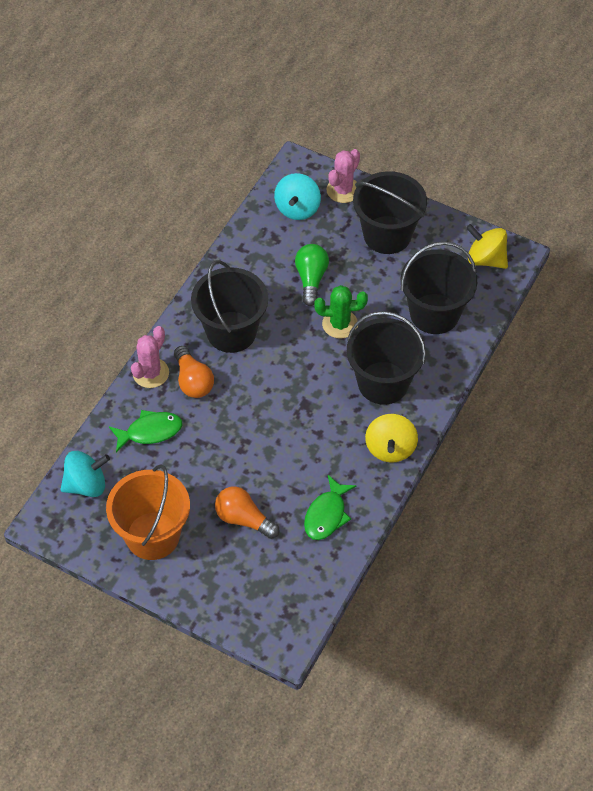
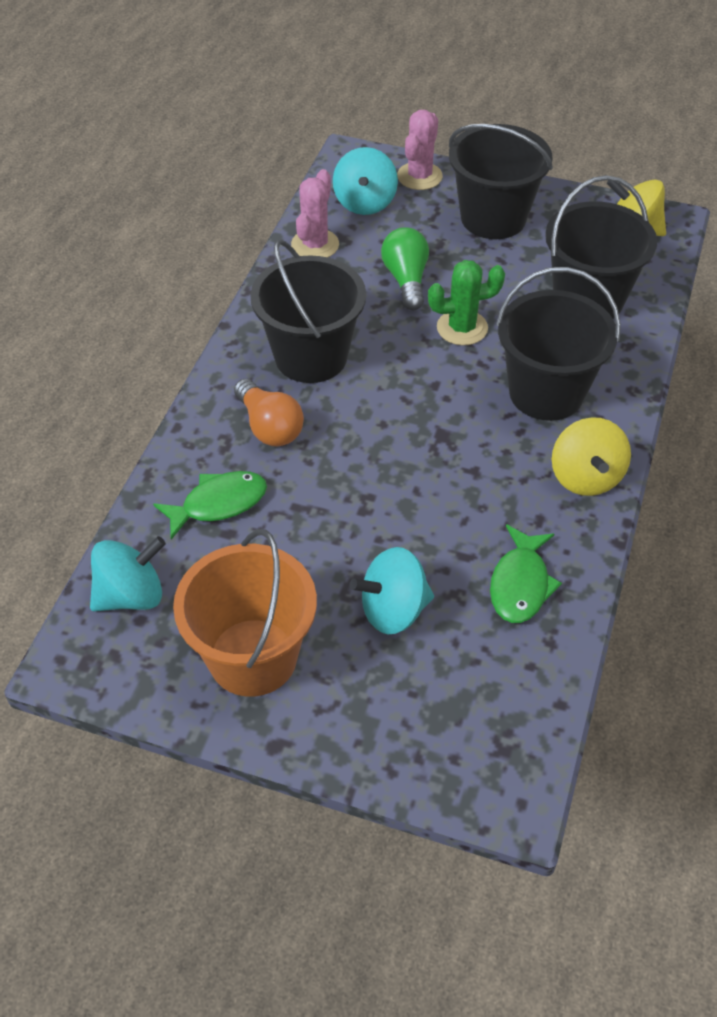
camera: 10 degrees left, 5 degrees down
pink cactus [131,326,169,388] -> pink cactus moved to [291,169,339,258]
orange light bulb [215,487,279,539] -> turquoise spinning top [350,547,434,634]

